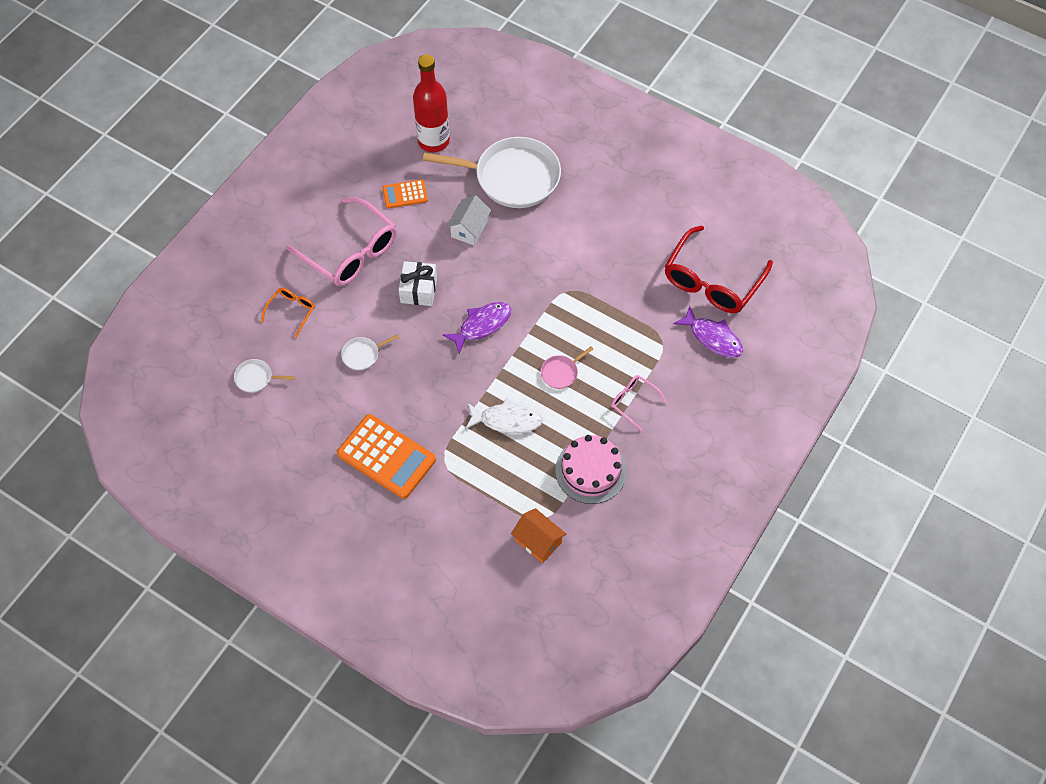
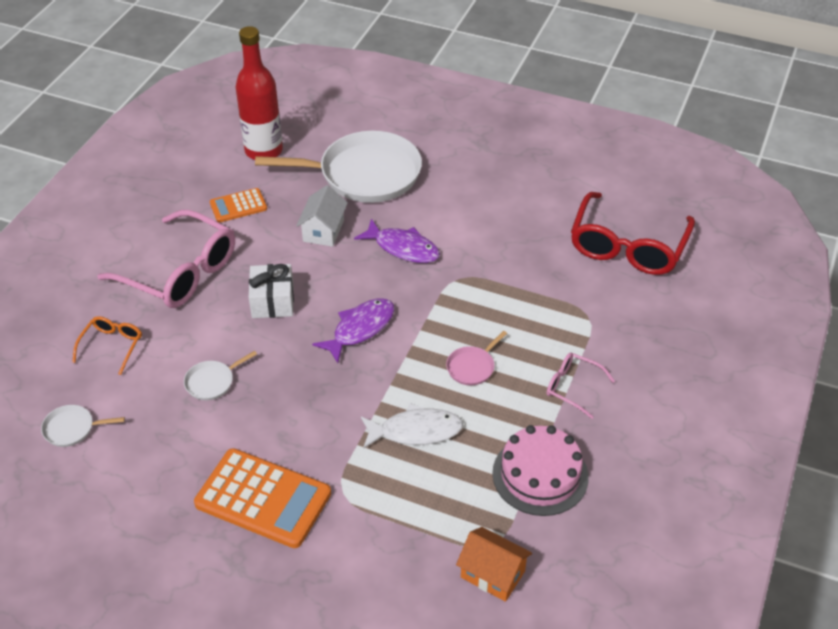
camera: 10 degrees left, 15 degrees down
purple fish [673,306,743,358] -> purple fish moved to [354,219,440,263]

